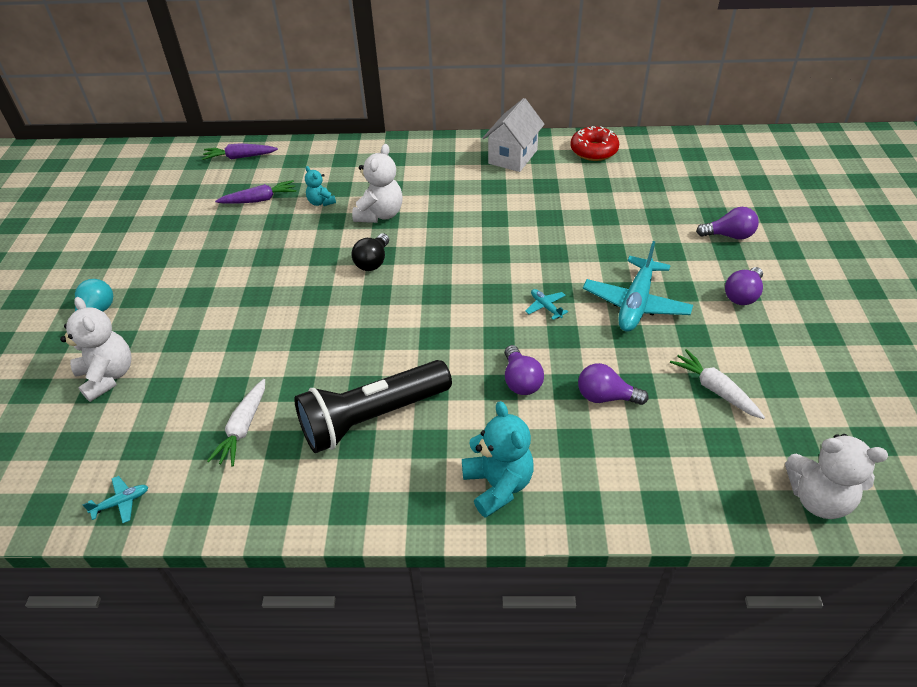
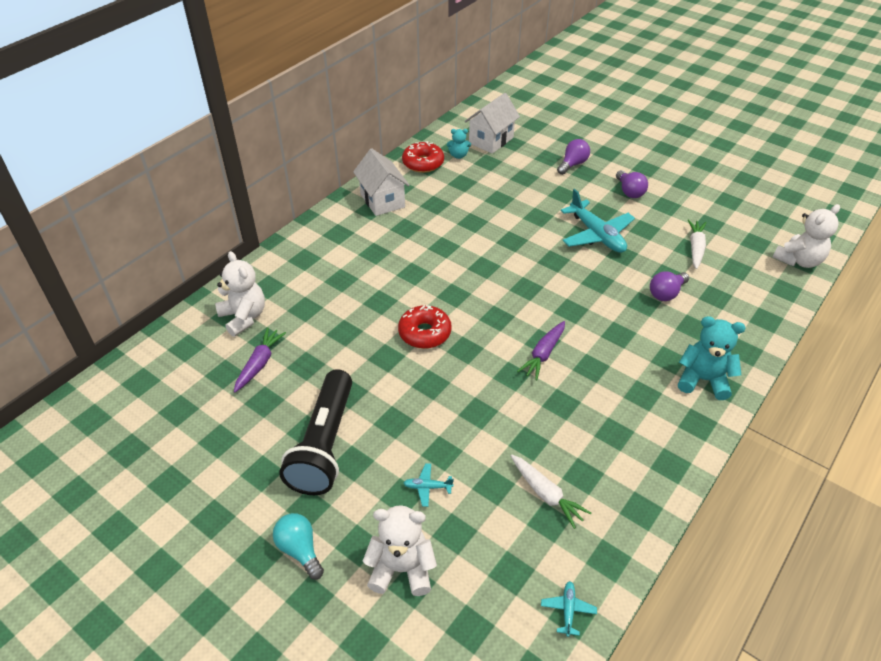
camera: 55 degrees left, 0 degrees up
purple carrot [202,143,278,160] -> purple carrot moved to [517,321,565,380]
black flashlight [294,360,452,453] -> black flashlight moved to [279,369,352,495]
turquoise teddy bear [305,166,336,206] -> turquoise teddy bear moved to [447,129,471,159]
black light bulb [351,233,389,271] -> red donut [398,305,452,349]
white teddy bear [352,144,403,223] -> white teddy bear moved to [215,251,265,337]
purple light bulb [505,345,544,395] -> none
turquoise plane [525,289,568,320] -> turquoise plane moved to [404,463,454,507]
white carrot [670,349,765,419] -> white carrot turned 105 degrees clockwise [688,220,707,269]
none -> white house [465,93,520,154]

